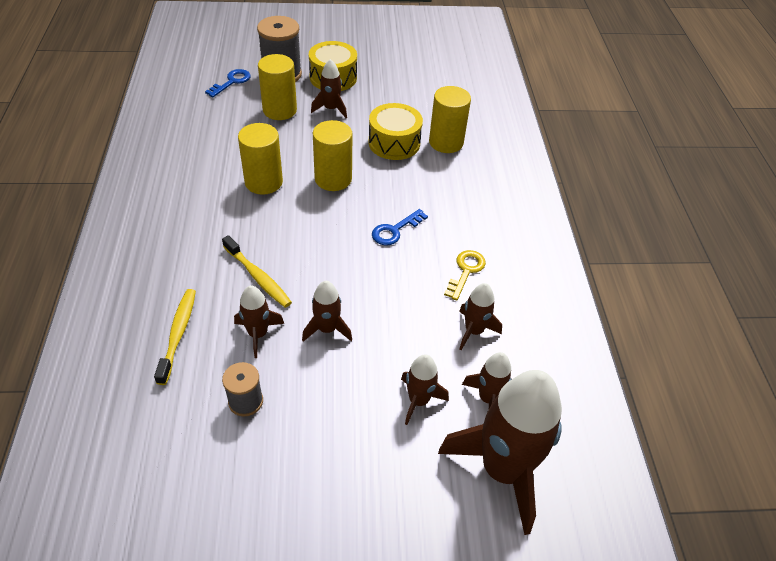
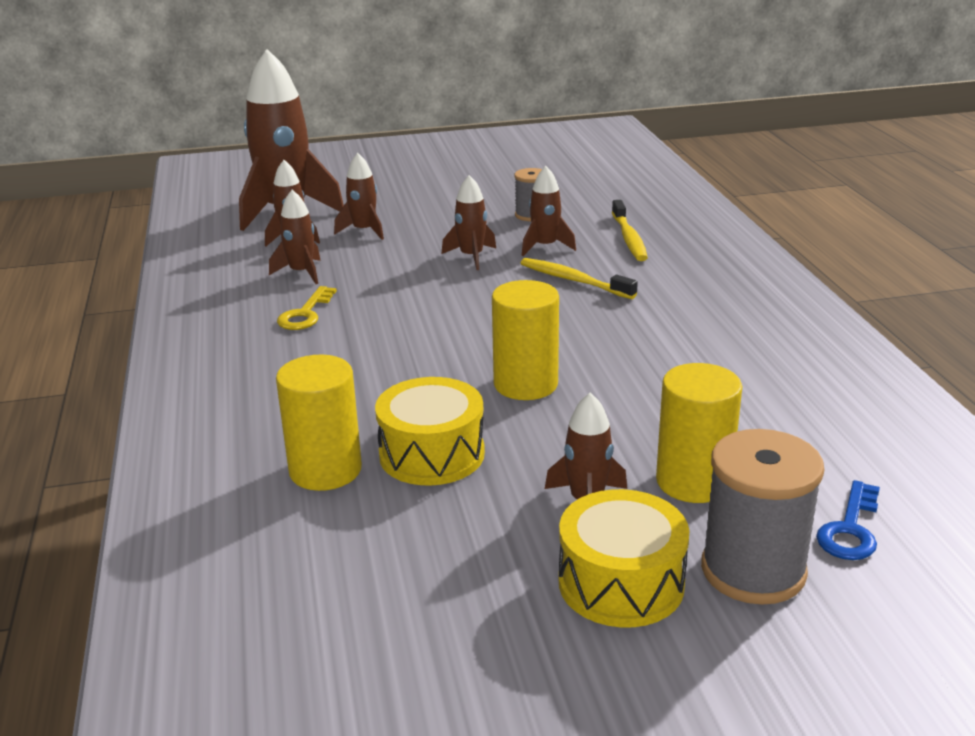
camera: 175 degrees right, 20 degrees down
yellow cylinder [238,123,283,195] -> none
blue key [372,209,428,245] -> none

